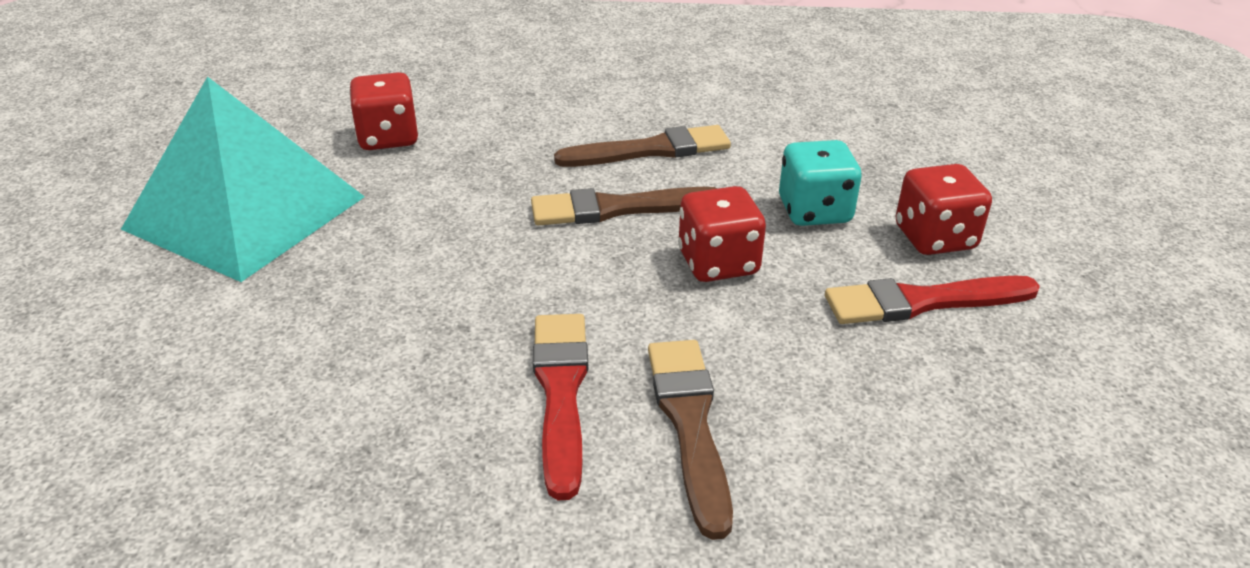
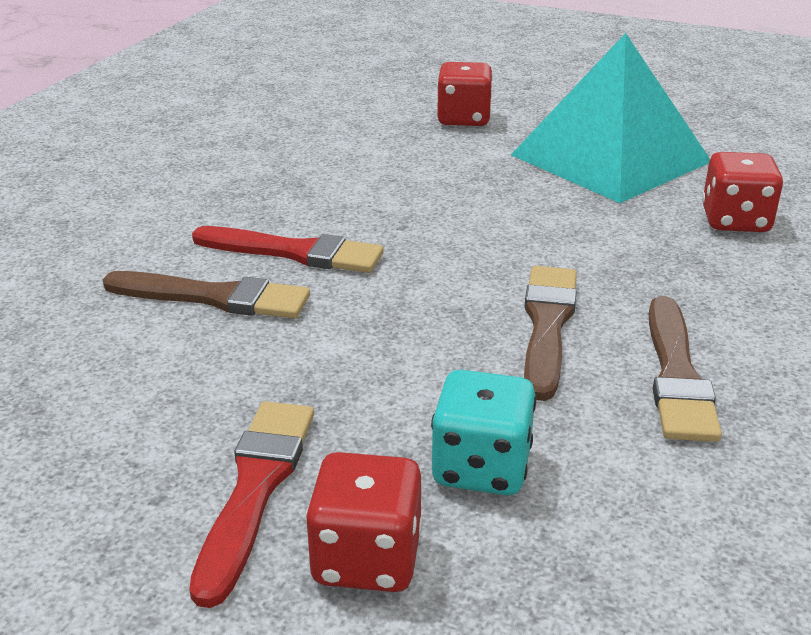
camera: 110 degrees right, 5 degrees down
red dice [678,186,766,282] -> red dice moved to [437,62,493,126]

